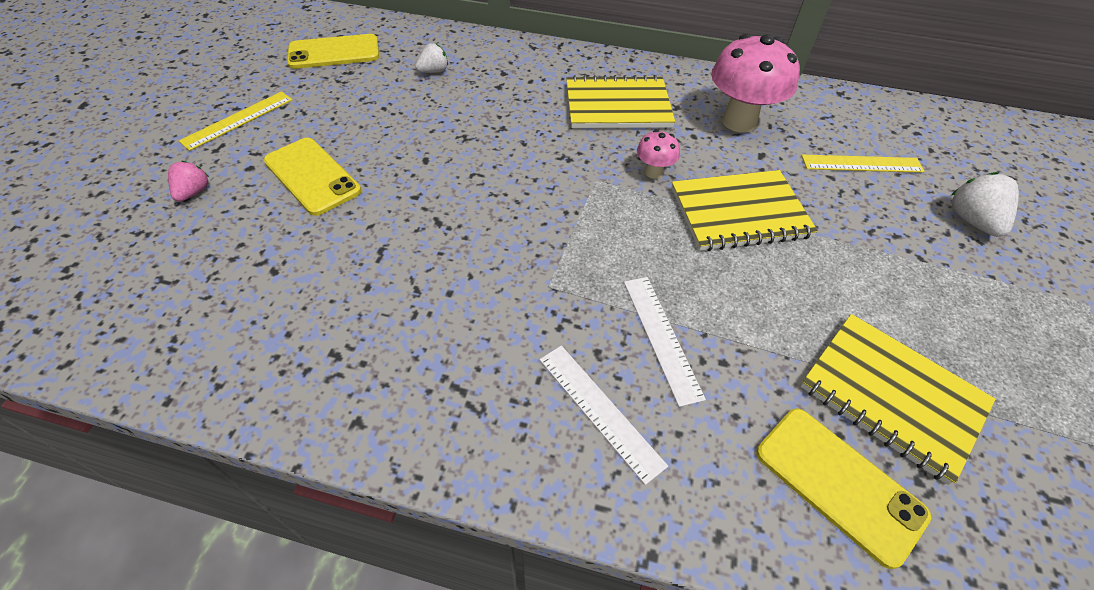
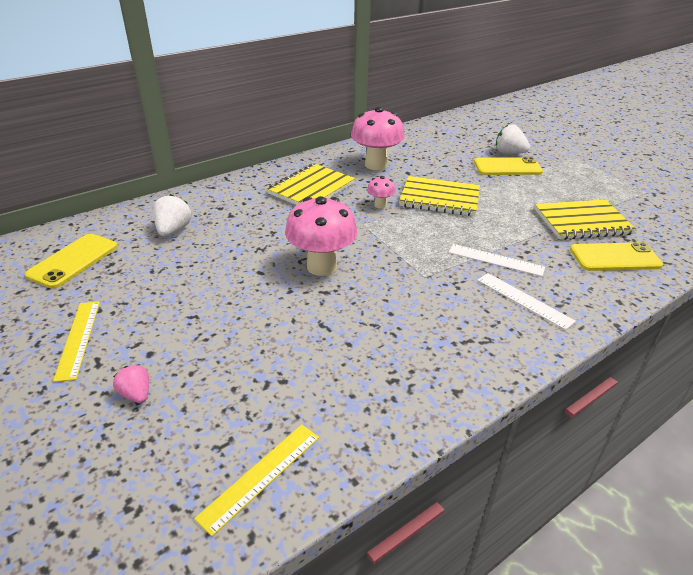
camera: 50 degrees left, 15 degrees down
yellow phone [264,138,361,216] -> yellow phone moved to [474,157,543,175]
white strawberry [415,43,448,73] -> white strawberry [153,194,191,236], size x1.54
white ruler [539,346,668,485] -> white ruler turned 45 degrees clockwise [477,273,576,330]
yellow notebook [671,170,818,251] -> yellow notebook turned 75 degrees clockwise [399,176,480,216]
yellow ruler [801,155,925,173] -> yellow ruler moved to [194,425,319,536]
none -> pink mushroom [285,196,358,276]

